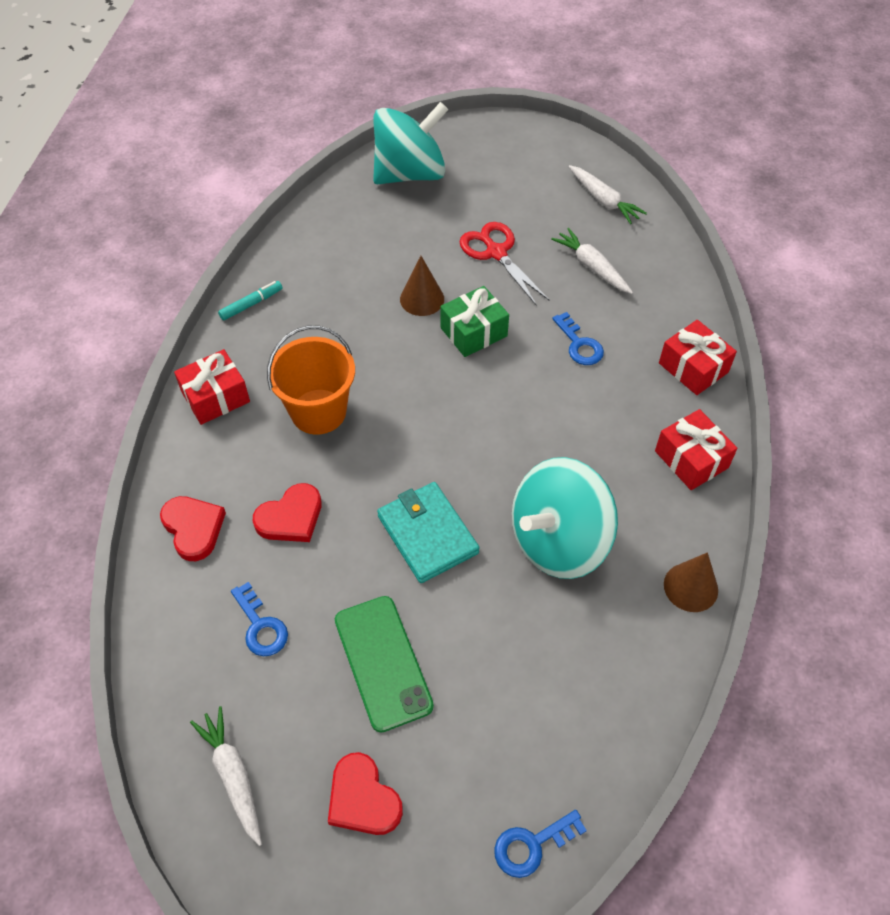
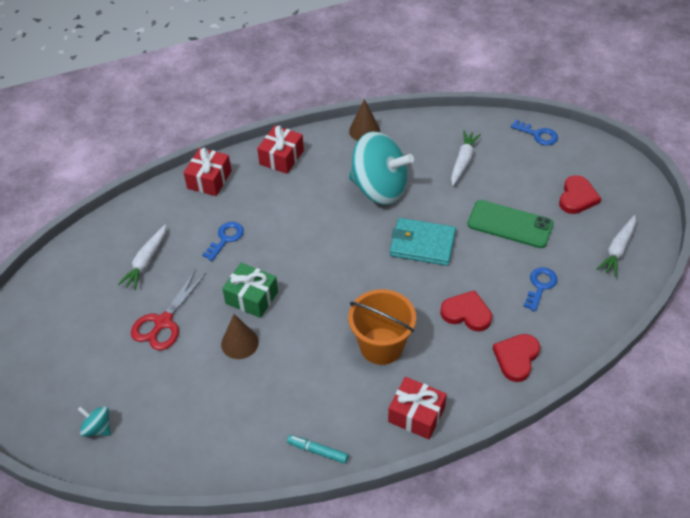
camera: 120 degrees left, 5 degrees down
green phone [335,596,434,732] -> green phone turned 75 degrees clockwise [467,200,554,248]
turquoise spinning top [373,102,448,184] -> turquoise spinning top [78,406,111,436], size x0.42
turquoise wallet [377,482,480,583] -> turquoise wallet turned 75 degrees clockwise [390,218,456,266]
white carrot [568,165,647,224] -> white carrot moved to [451,130,481,186]

